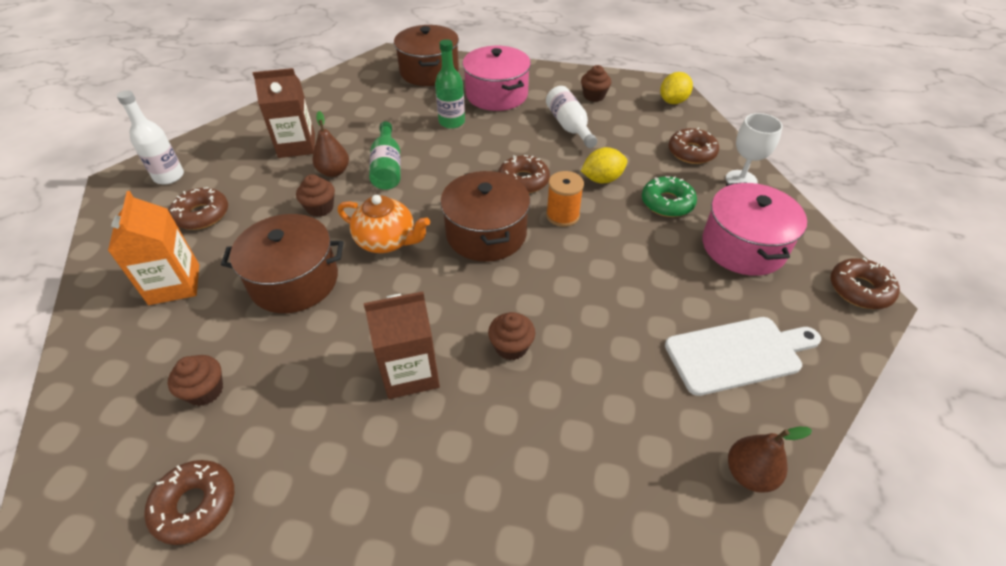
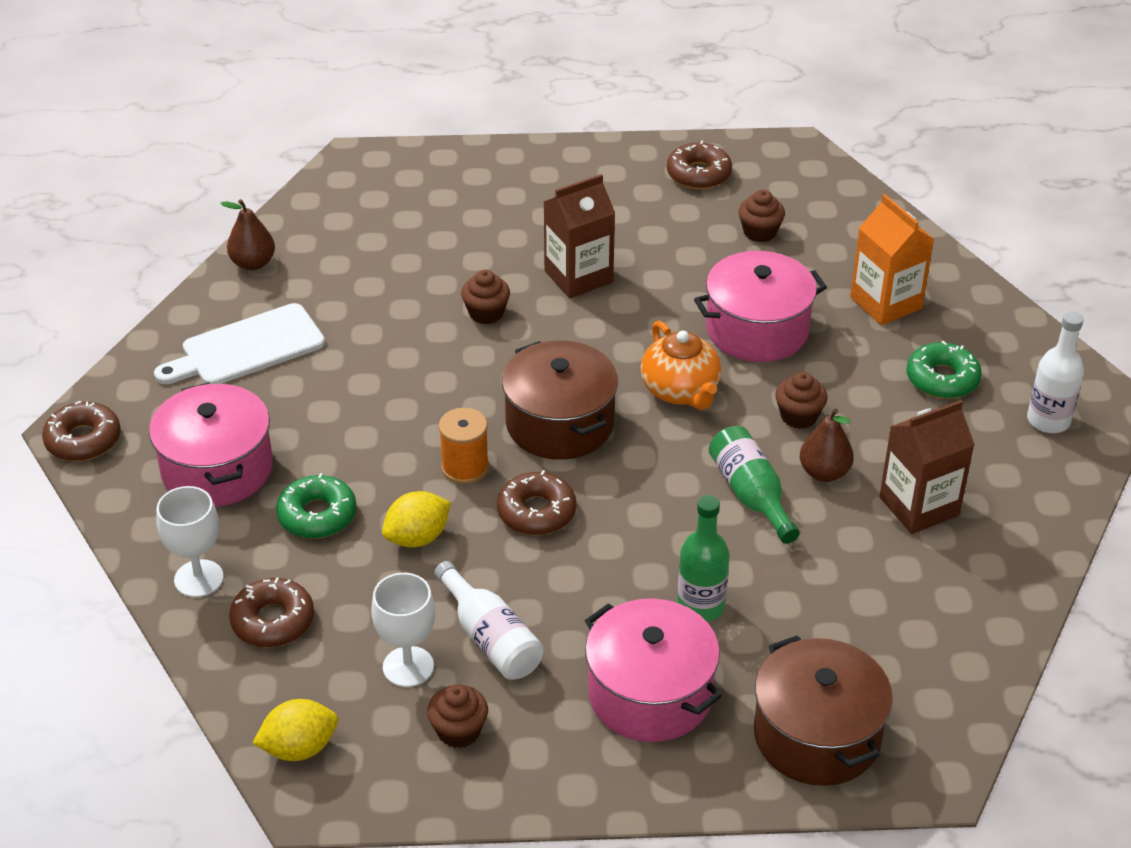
camera: 165 degrees right, 5 degrees down
brown donut [169,187,228,230] -> green donut [906,341,982,399]
brown pot [221,214,343,313] -> pink pot [694,251,827,362]
orange teapot [338,195,430,253] -> orange teapot turned 120 degrees counterclockwise [641,321,722,410]
yellow lemon [660,72,693,104] -> yellow lemon turned 45 degrees clockwise [253,699,338,761]
none -> white goblet [371,573,435,687]

